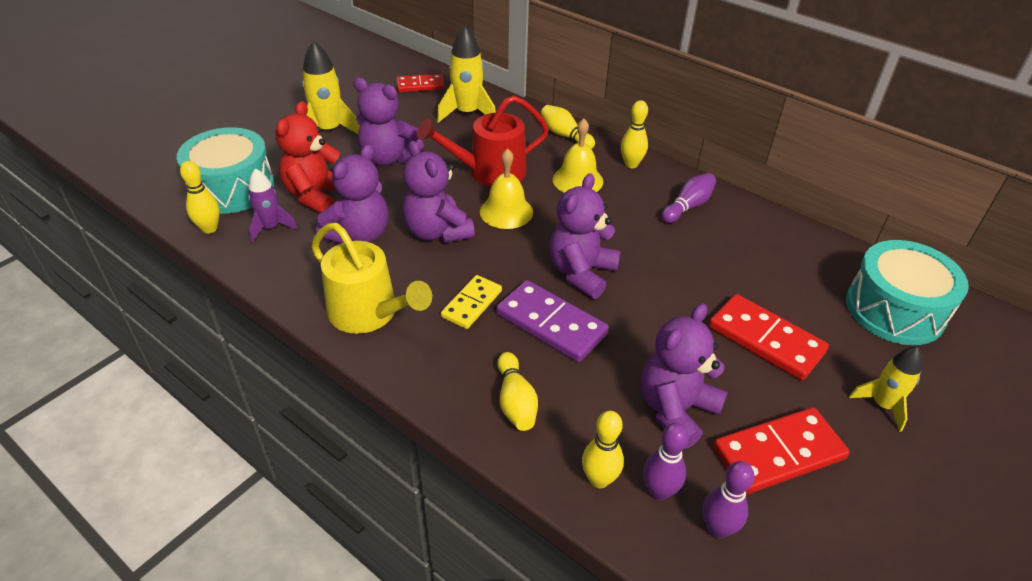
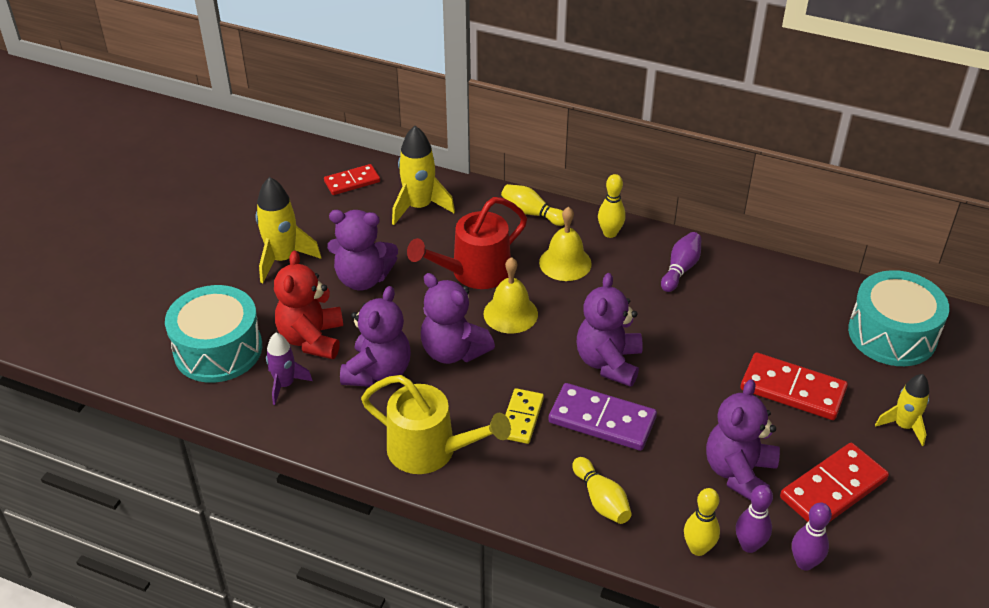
camera: 15 degrees left, 0 degrees up
yellow bowling pin [180,161,220,234] -> none

